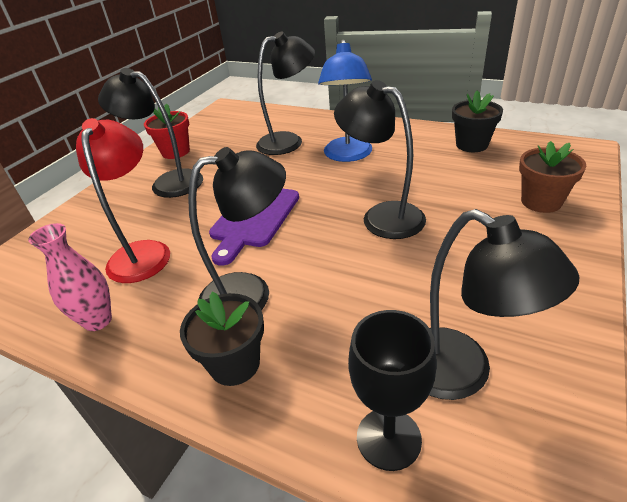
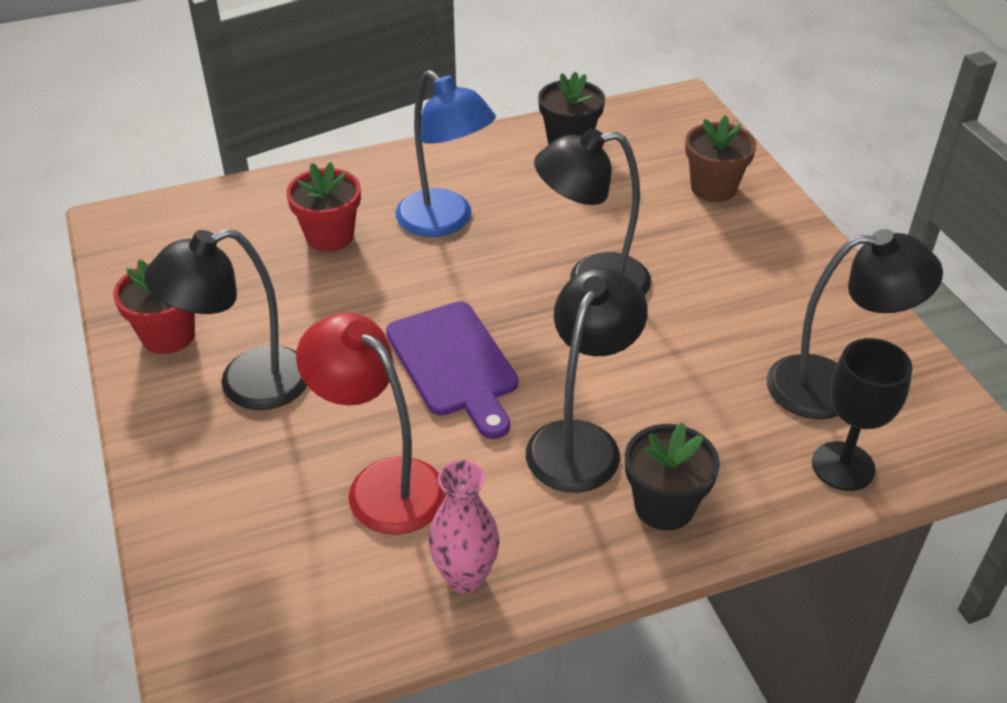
camera: 50 degrees left, 5 degrees up
black lamp [256,31,315,155] -> red flower pot [286,162,361,252]

